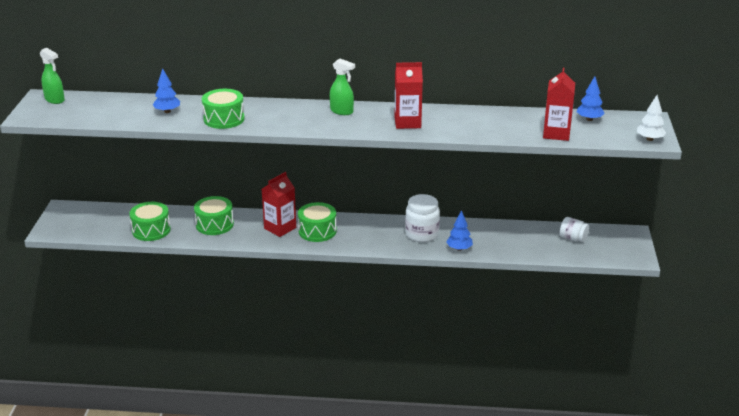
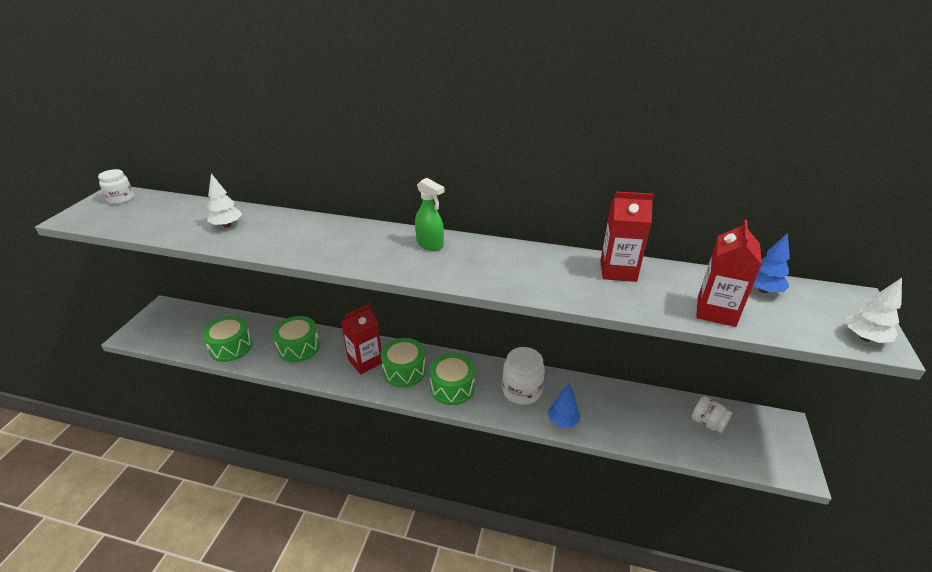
camera: 10 degrees right, 5 degrees up
green spray bottle [40,48,65,104] -> white jar [98,169,134,204]
blue tree [153,68,180,113] -> white tree [207,174,242,227]
green drum [202,89,245,129] -> green drum moved to [429,353,475,405]
red carton [395,62,423,129] -> red carton moved to [600,191,654,282]

